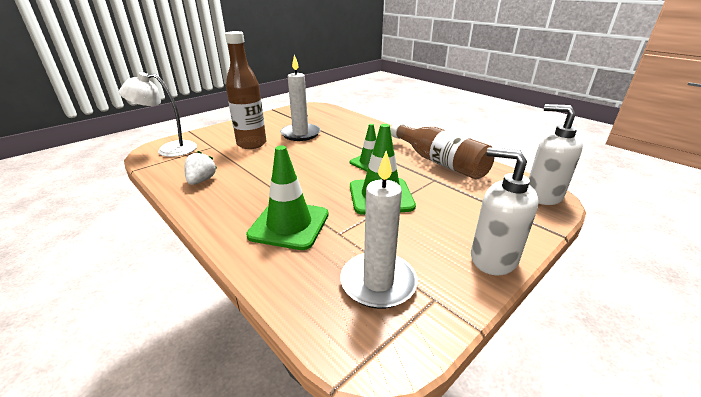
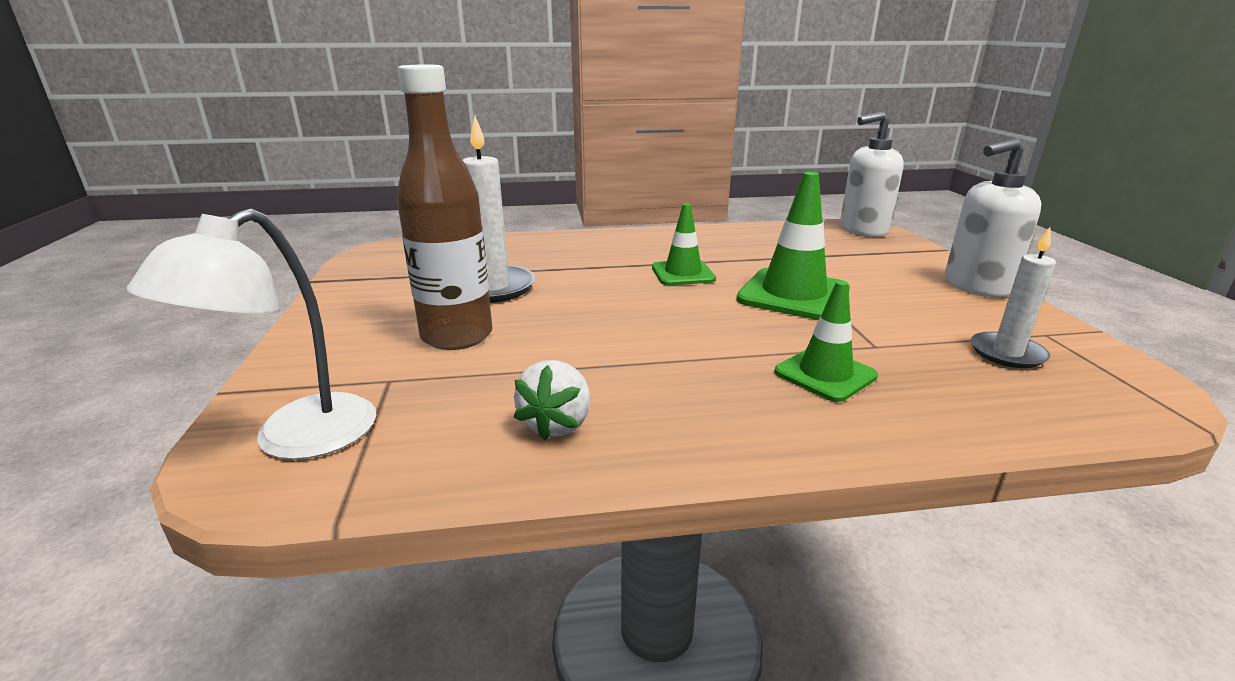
camera: 55 degrees left, 5 degrees down
white strawberry [184,151,217,185] -> white strawberry turned 120 degrees counterclockwise [513,360,590,441]
green traffic cone [246,145,329,250] -> green traffic cone [774,281,878,402], size x0.63
white candle [340,151,418,309] -> white candle [971,227,1056,368], size x0.64
brown bottle [390,122,495,180] -> none

